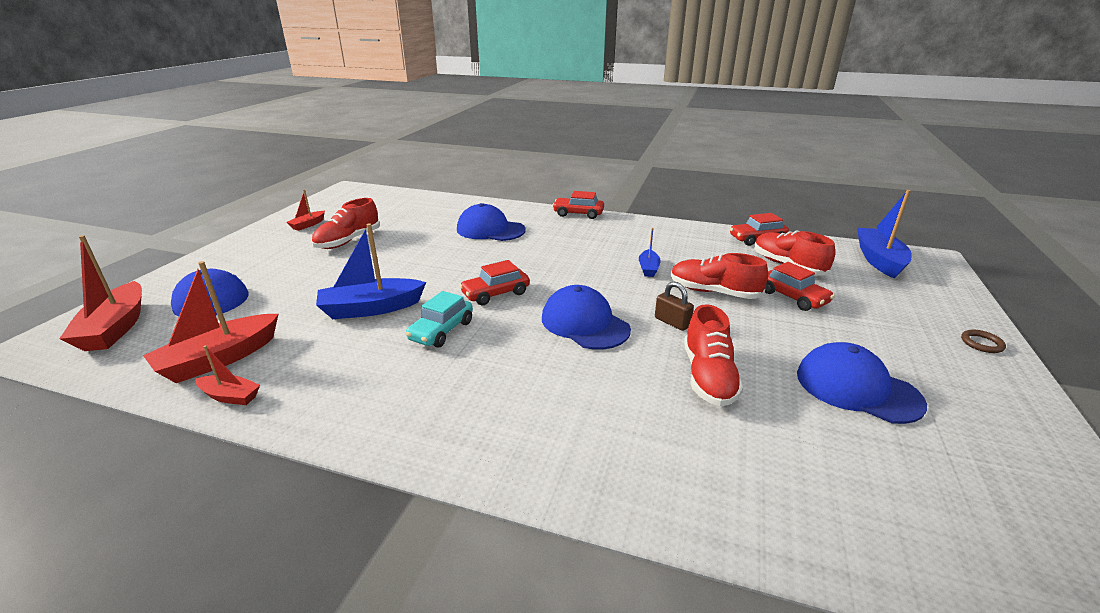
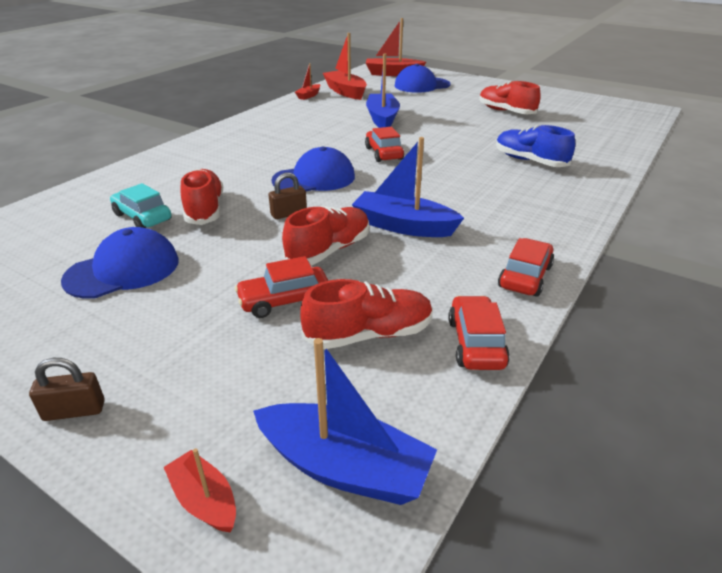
camera: 105 degrees right, 5 degrees up
red boat [286,190,325,231] -> red boat moved to [164,448,236,532]
turquoise car [405,291,473,347] -> turquoise car moved to [110,183,172,228]
blue cap [457,203,526,241] -> blue shoe [496,125,575,167]
red car [552,191,604,219] -> red car moved to [498,238,554,297]
blue boat [639,228,661,277] -> blue boat [352,137,464,237], size x1.89
red shoe [684,304,743,406] -> red shoe turned 60 degrees clockwise [180,169,223,225]
brown ring [961,330,1006,353] -> brown padlock [29,358,105,421]

